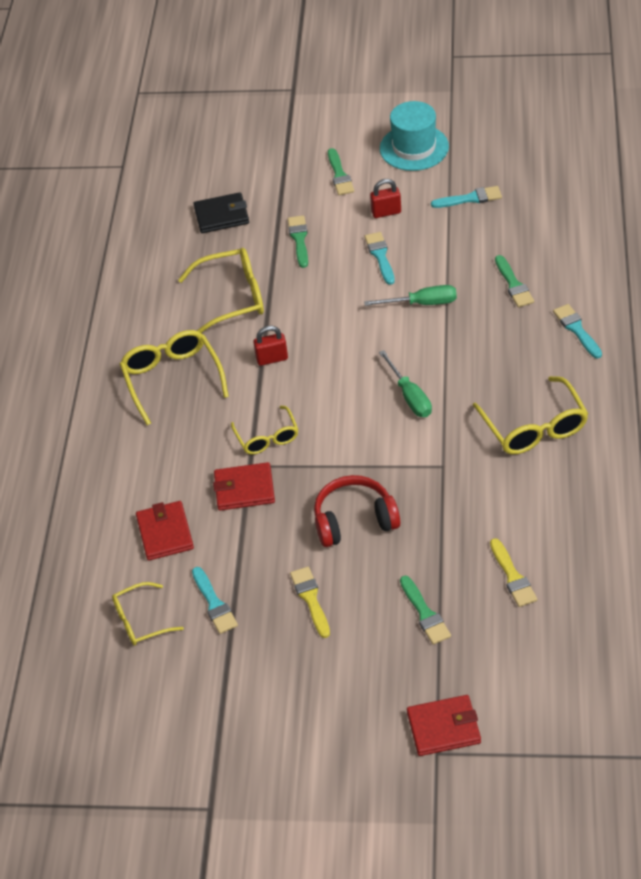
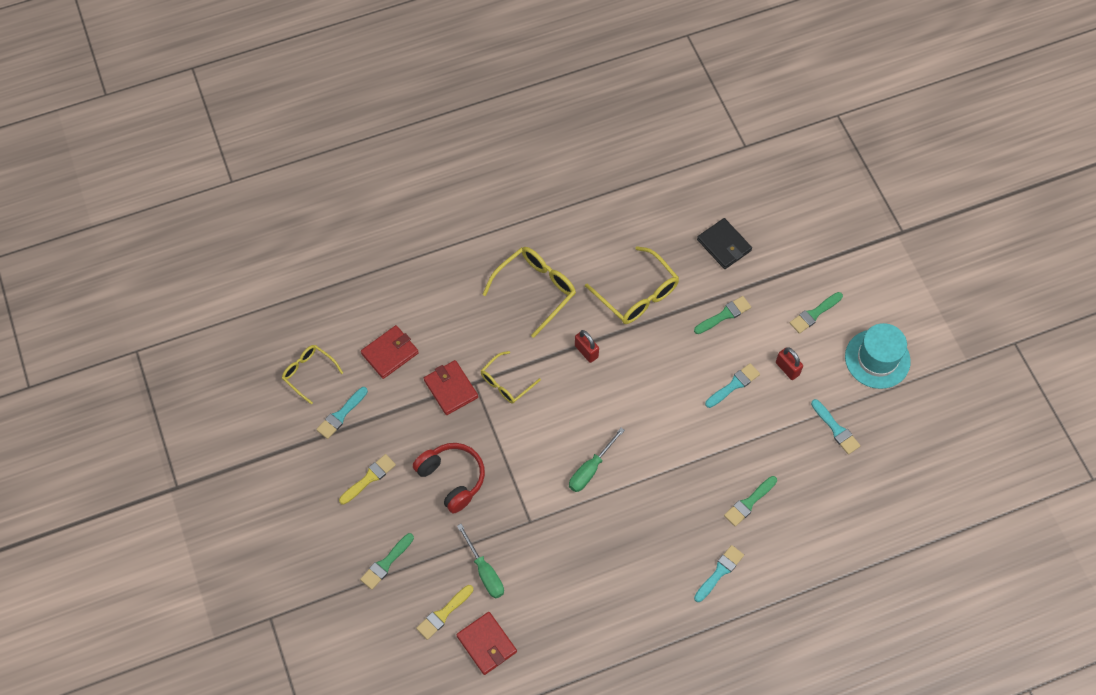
camera: 60 degrees right, 15 degrees up
green screwdriver [364,285,457,306] -> green screwdriver moved to [457,524,504,598]
red wallet [407,695,481,756] -> red wallet moved to [456,612,517,675]
yellow glasses [472,376,588,454] -> none

